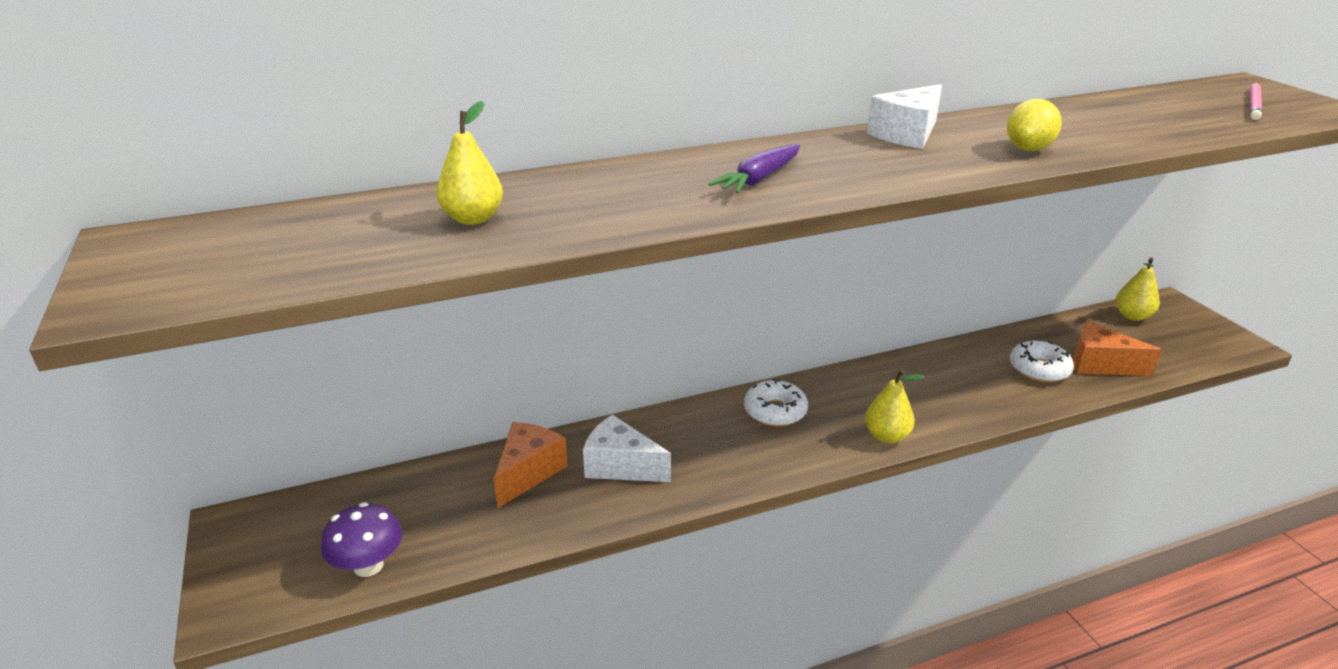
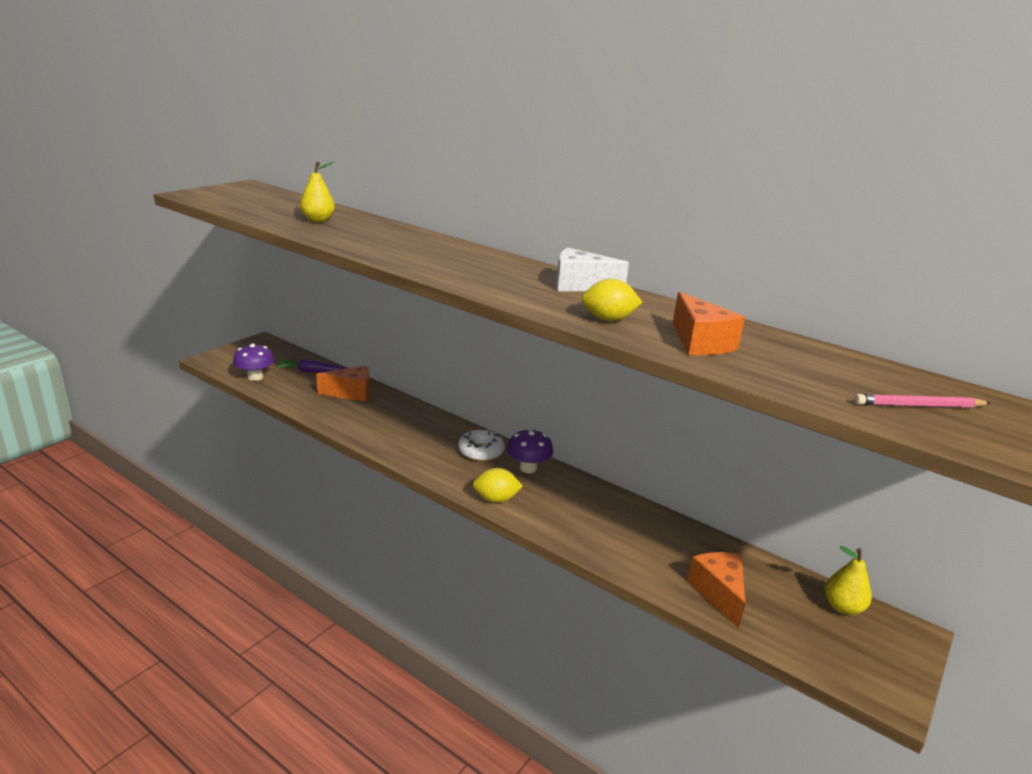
camera: 55 degrees right, 5 degrees down
white cheese [583,415,671,482] -> none
purple carrot [709,144,800,193] -> purple carrot moved to [277,359,347,373]
yellow pear [865,369,924,443] -> yellow lemon [473,468,523,503]
white donut [1010,341,1074,382] -> none
none -> purple mushroom [507,429,553,473]
none -> orange cheese [673,292,745,355]

